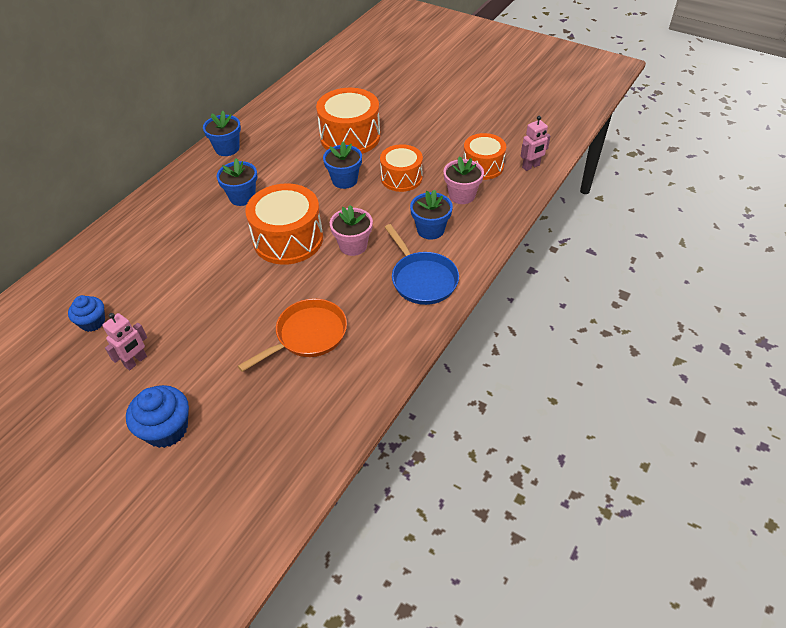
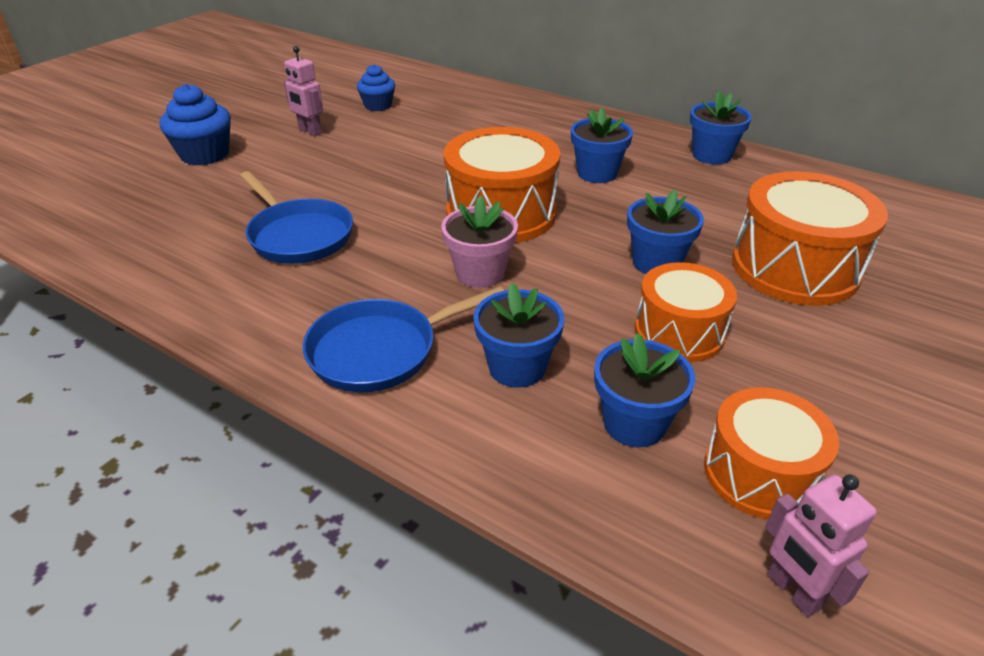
camera: 90 degrees right, 10 degrees down
orange pan [238,299,347,372] -> blue pan [240,171,353,264]
pink flower pot [443,156,484,204] -> blue flower pot [594,333,695,447]

